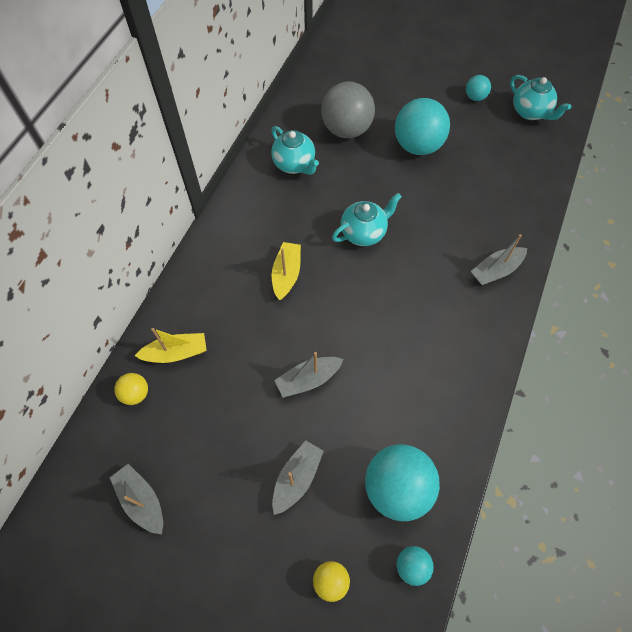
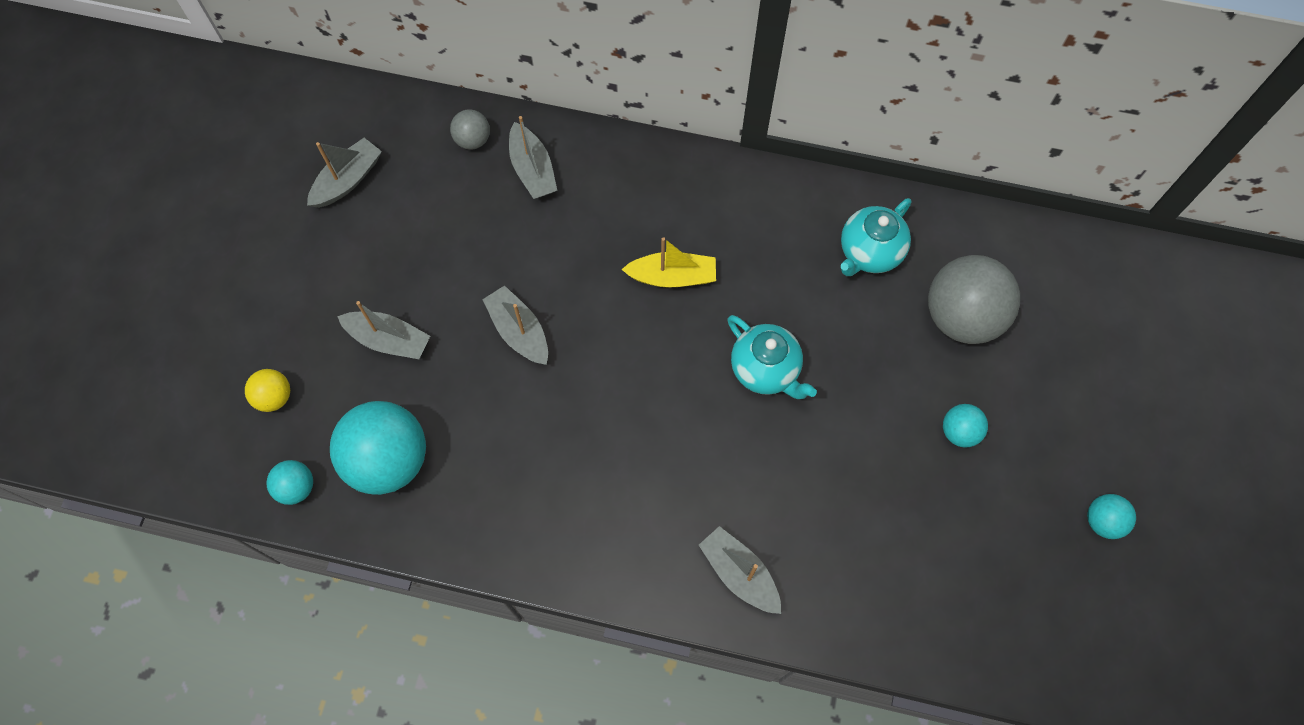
camera: 80 degrees right, 5 degrees up
yellow ball [114,373,148,405] -> grey ball [450,109,490,150]
yellow boat [135,328,207,363] -> grey boat [509,116,557,199]
turquoise ball [395,98,450,155] -> turquoise ball [943,404,988,448], size x0.48
turquoise teapot [510,75,571,120] -> none

